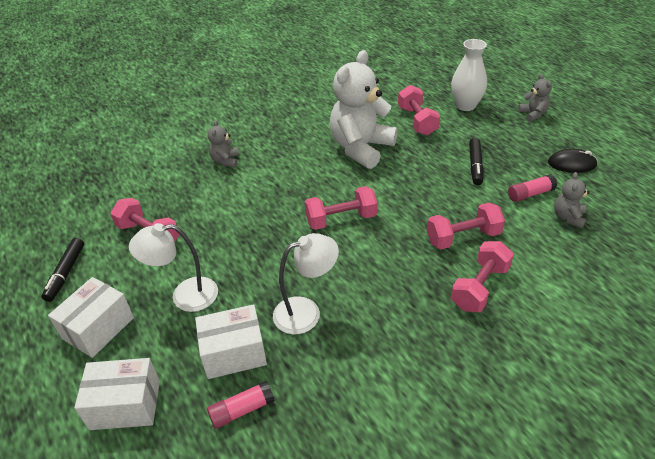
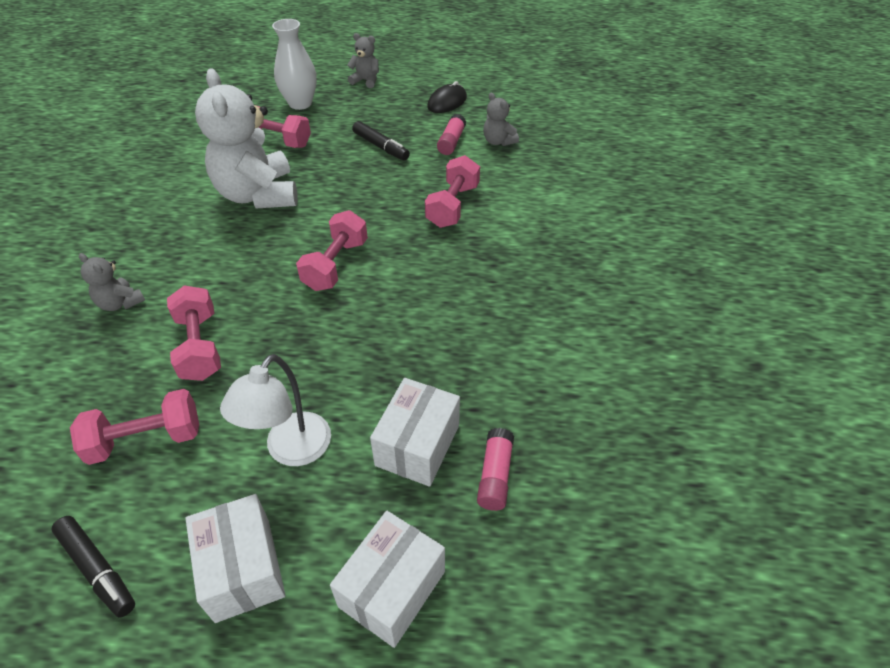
camera: 55 degrees left, 5 degrees up
white lamp [273,233,339,334] -> none
pink dumbbell [451,241,514,312] -> pink dumbbell moved to [167,285,221,381]

